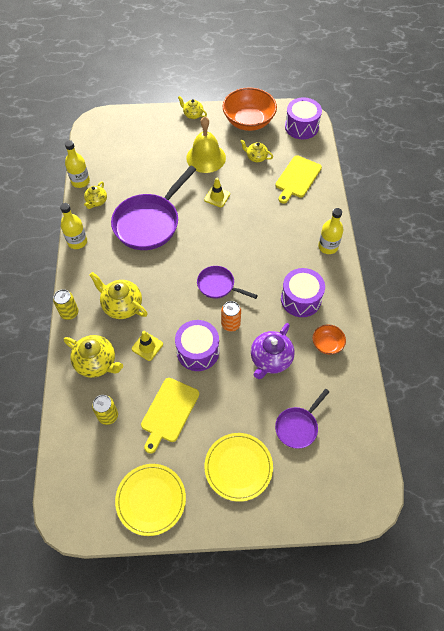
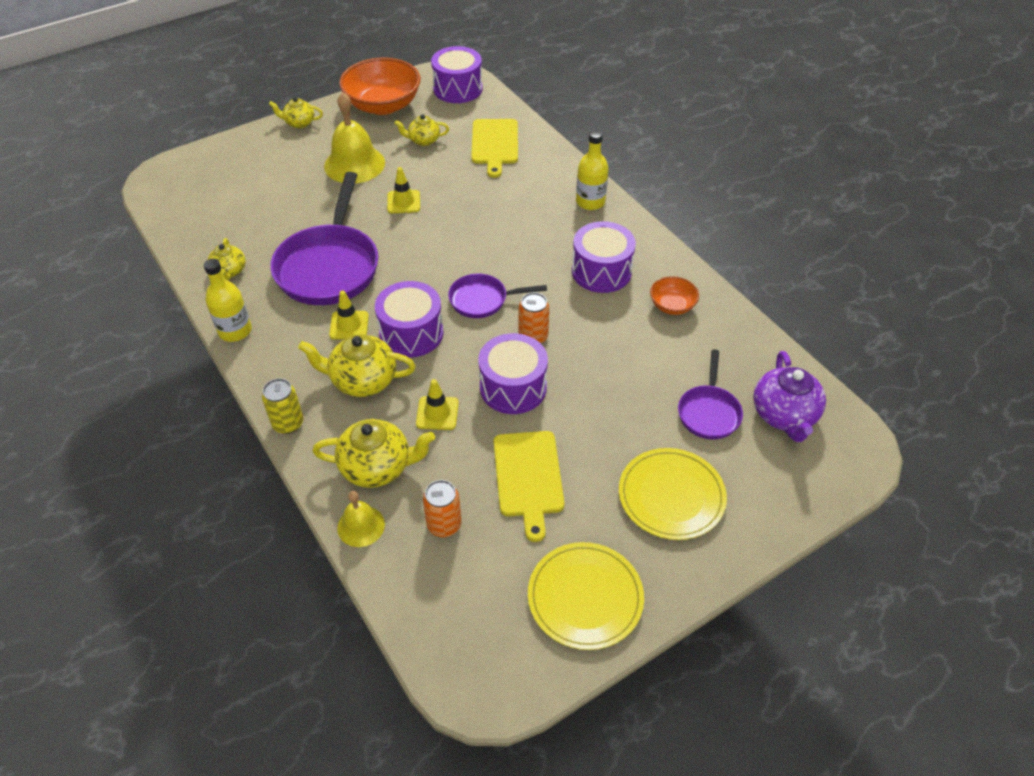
camera: 30 degrees left, 10 degrees down
yellow bottle [65,140,90,188] -> none
yellow can [92,395,118,425] -> orange can [423,480,461,537]
purple teapot [251,323,295,379] -> purple teapot moved to [753,351,826,442]
none -> yellow traffic cone [329,290,369,340]
none -> yellow bell [337,491,385,547]
none -> purple drum [375,281,444,358]

